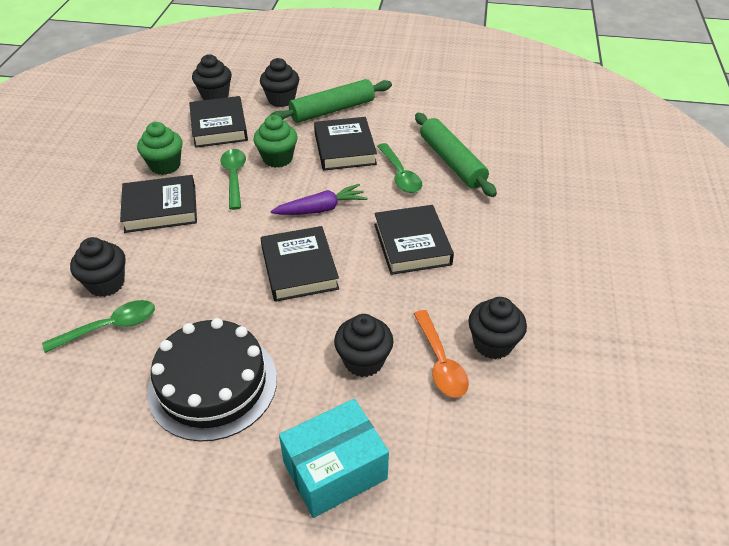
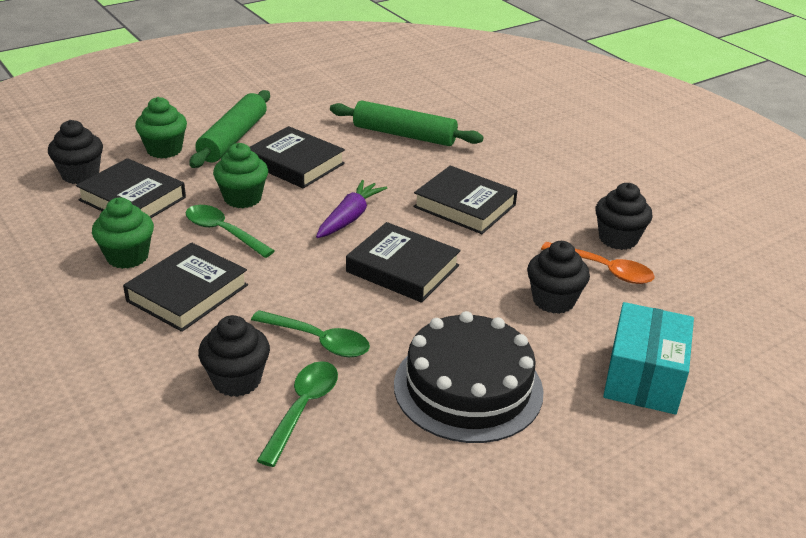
camera: 45 degrees left, 10 degrees down
black cupcake [260,58,299,107] -> green cupcake [135,97,187,159]
green spoon [377,143,422,193] -> green spoon moved to [251,310,370,357]

